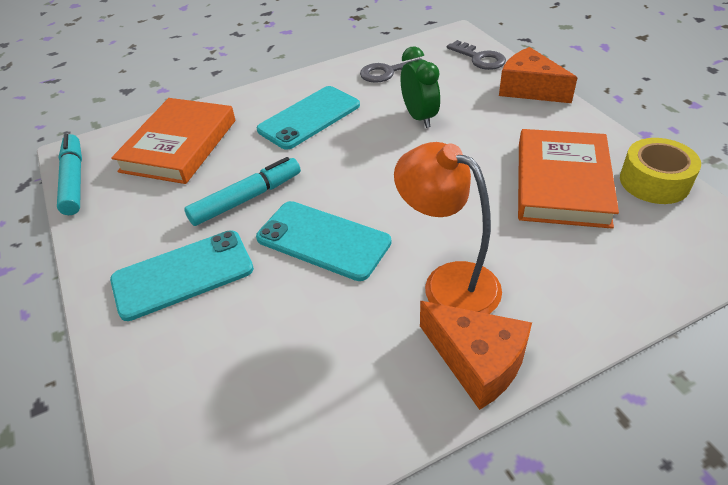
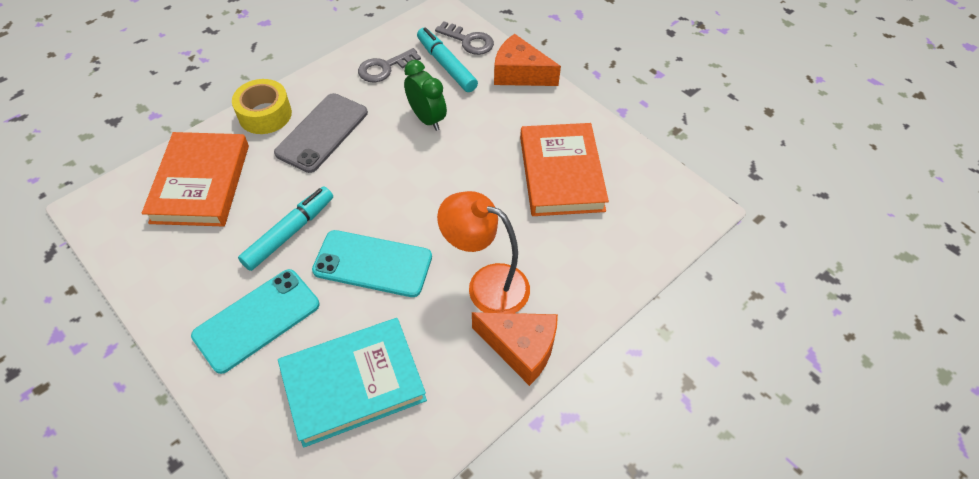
camera: 20 degrees left, 10 degrees up
turquoise marker [57,134,82,215] -> turquoise marker moved to [417,27,478,92]
turquoise phone [256,86,360,150] -> grey phone [274,93,368,173]
yellow tape [620,138,701,204] -> yellow tape moved to [232,79,292,134]
none -> turquoise book [278,318,427,448]

